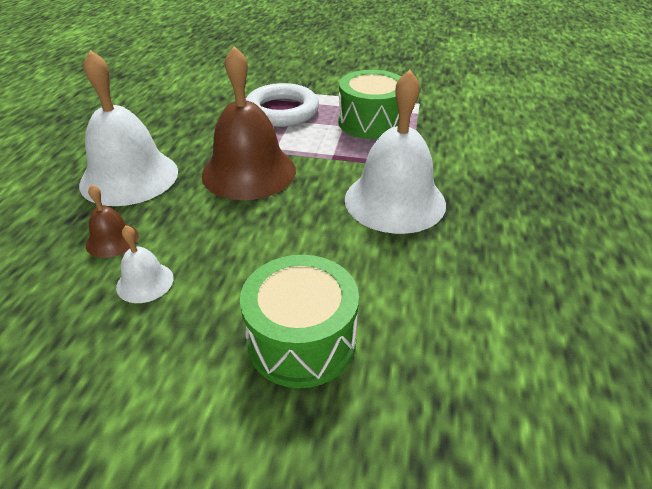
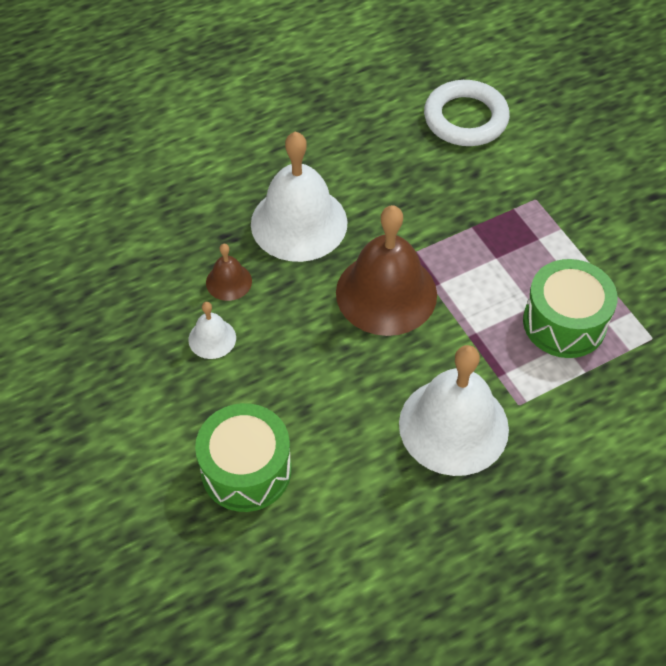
camera: 50 degrees right, 15 degrees up
white ring [246,83,319,127] -> white ring moved to [424,80,510,146]

